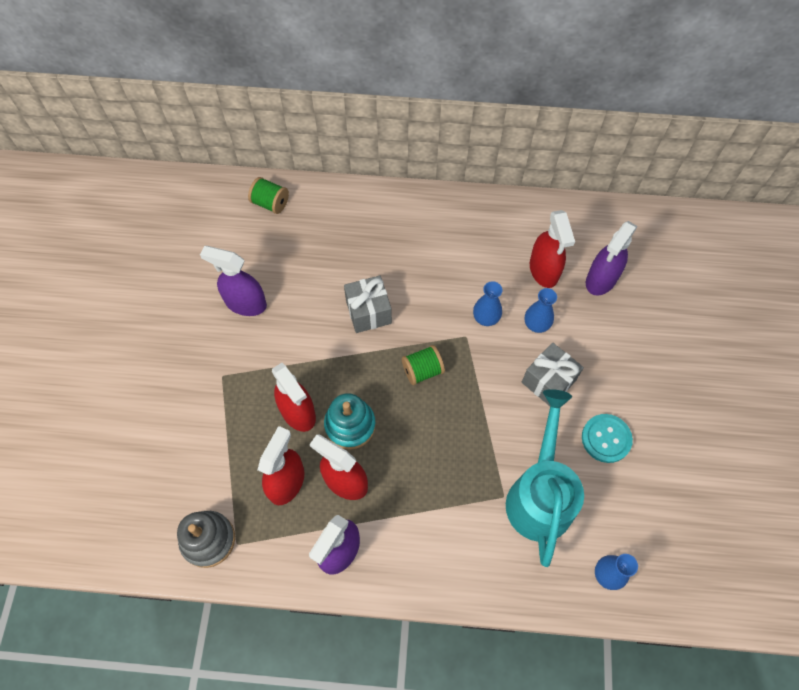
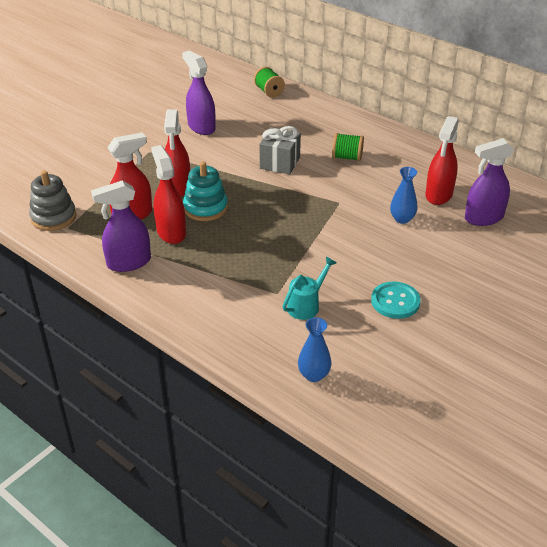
camera: 35 degrees right, 25 degrees down
green spool [402,345,445,385] -> green spool moved to [332,133,364,161]
blue vase [473,281,503,326] -> none
turquoise watering can [506,389,584,567] -> turquoise watering can [283,257,337,320], size x0.49
grey gift [522,343,584,406] -> none

